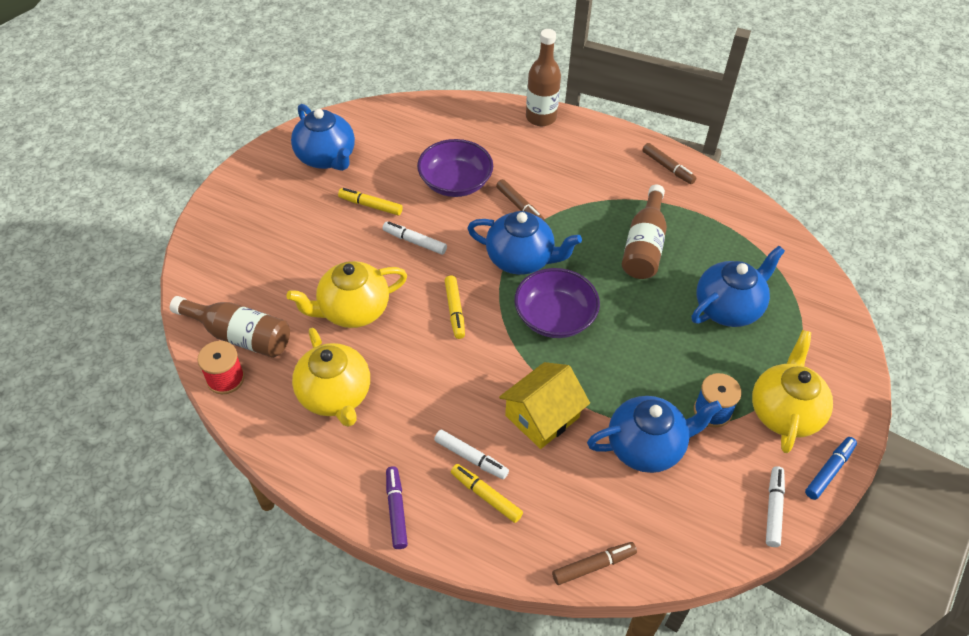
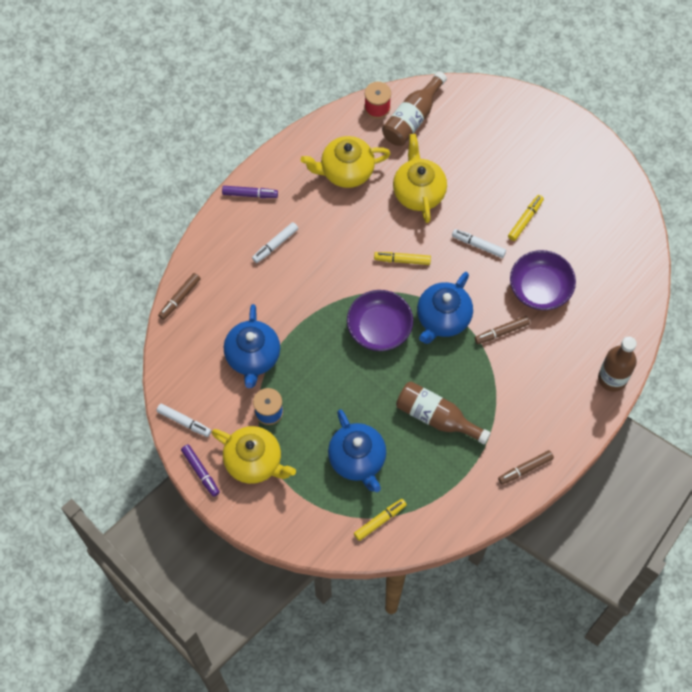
camera: 105 degrees right, 15 degrees up
blue teapot [291,104,355,171] -> none
white marker [383,222,447,255] -> white marker turned 105 degrees counterclockwise [452,229,506,258]
yellow marker [451,464,523,523] -> yellow marker moved to [354,499,407,541]
yellow house [499,362,590,449] -> none
brown marker [552,542,637,585] -> brown marker turned 45 degrees clockwise [158,273,201,320]
blue marker [805,437,857,500] -> purple marker [181,444,220,497]

